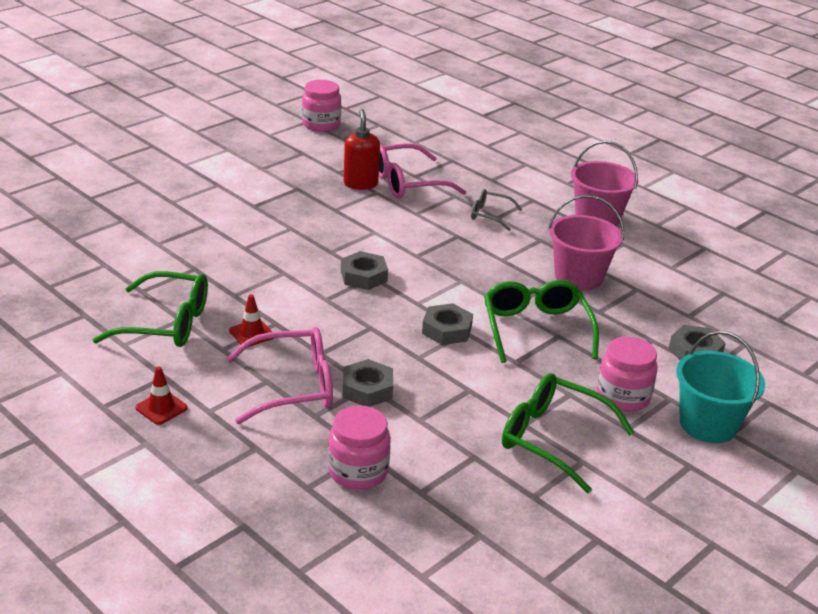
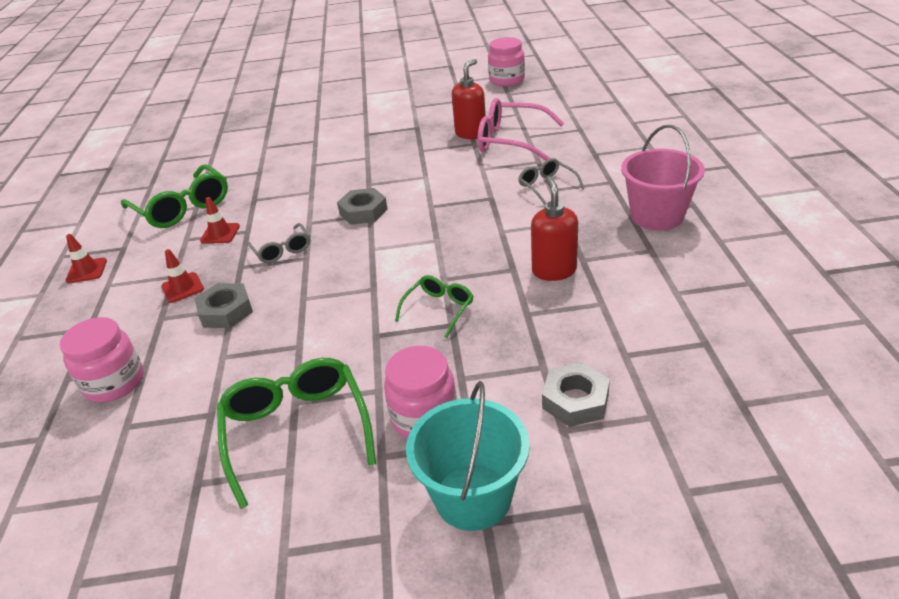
camera: 45 degrees right, 5 degrees up
pink glasses [226,327,333,424] -> red traffic cone [161,249,204,303]
grey nut [422,303,473,345] -> none
green glasses [484,280,599,363] -> green glasses [395,275,473,338], size x0.56
pink bucket [548,195,624,290] -> red soap dispenser [531,176,578,281]
none -> grey glasses [247,223,310,263]

